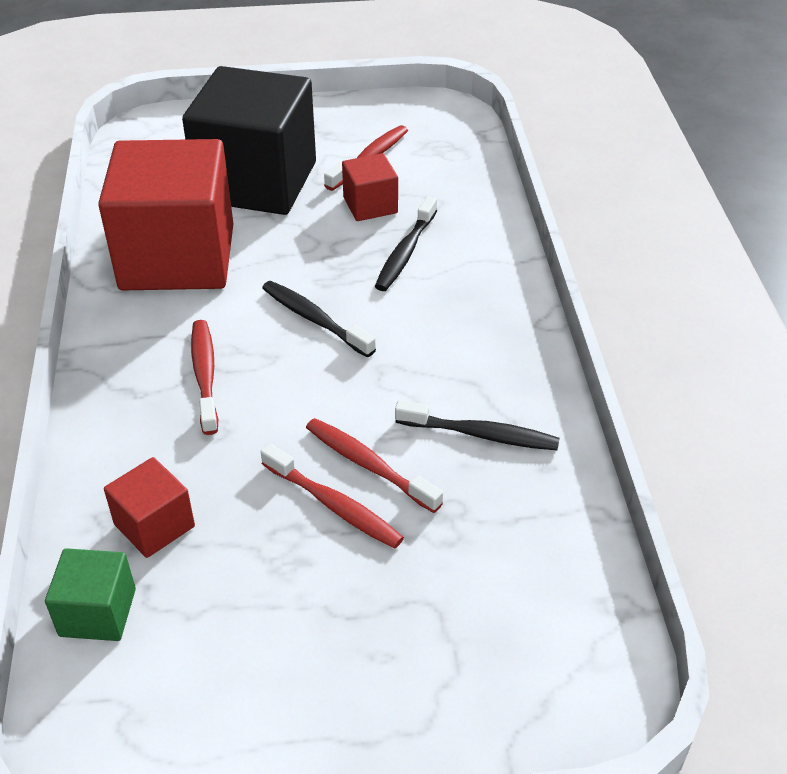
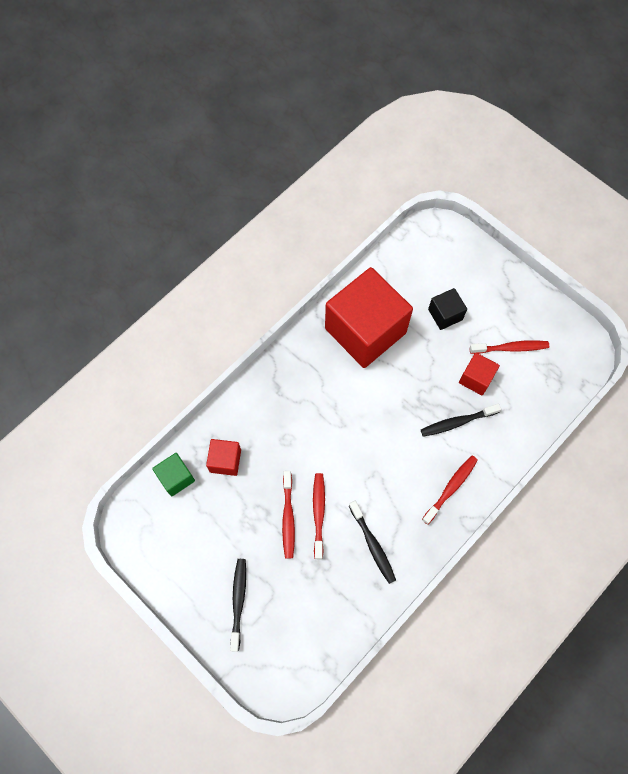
camera: 50 degrees right, 25 degrees up
black cube [182,66,316,215] -> black cube [428,288,467,330], size x0.44
red toothbrush [191,320,218,435] -> red toothbrush moved to [422,455,478,525]
black toothbrush [262,281,376,357] -> black toothbrush moved to [230,559,246,652]

